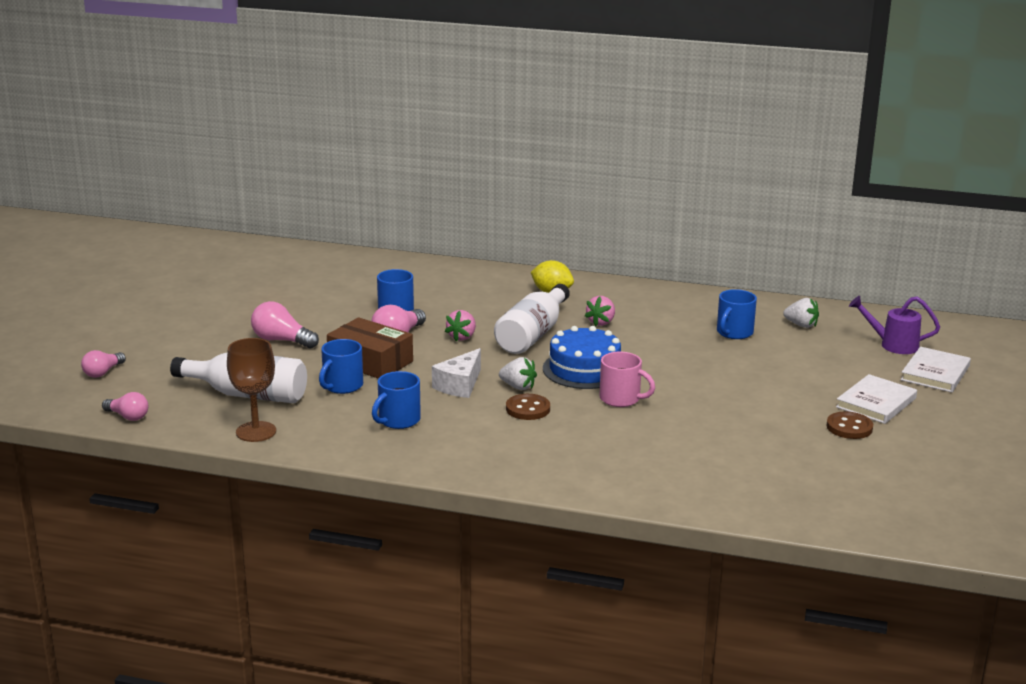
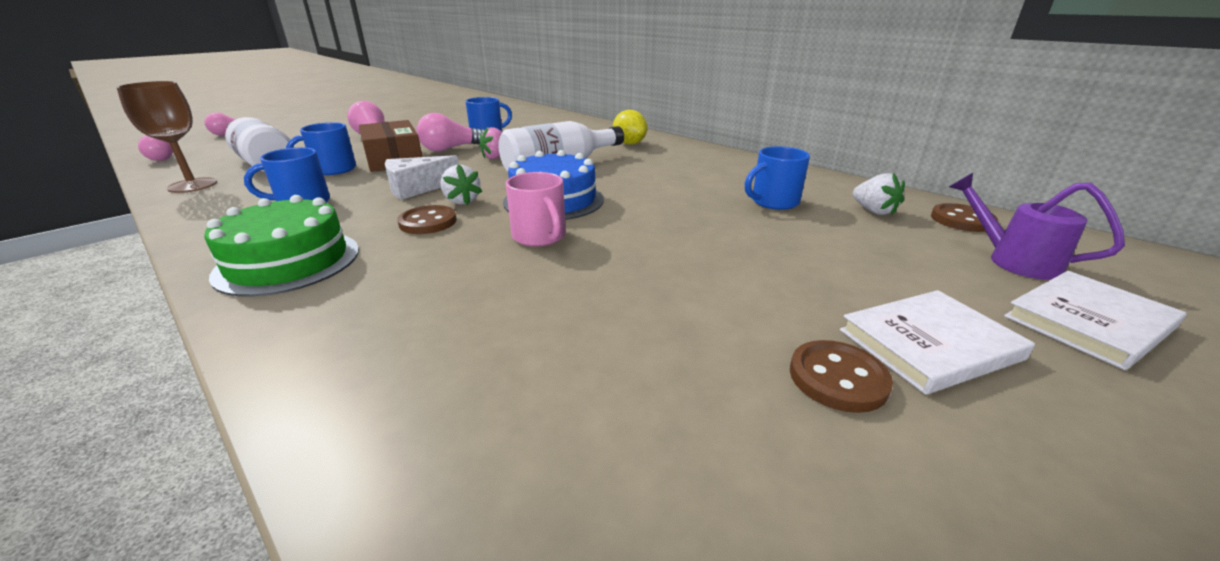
camera: 30 degrees right, 5 degrees up
pink strawberry [585,296,615,326] -> none
none -> green cake [204,195,359,297]
none -> brown button [931,203,998,232]

